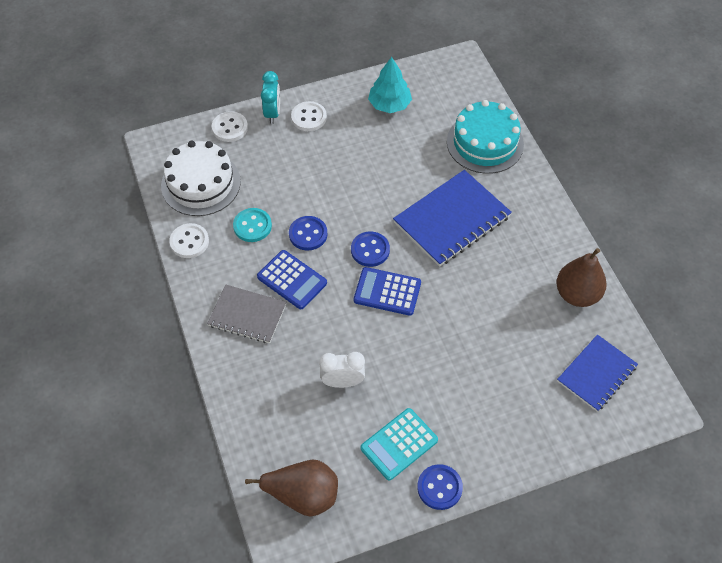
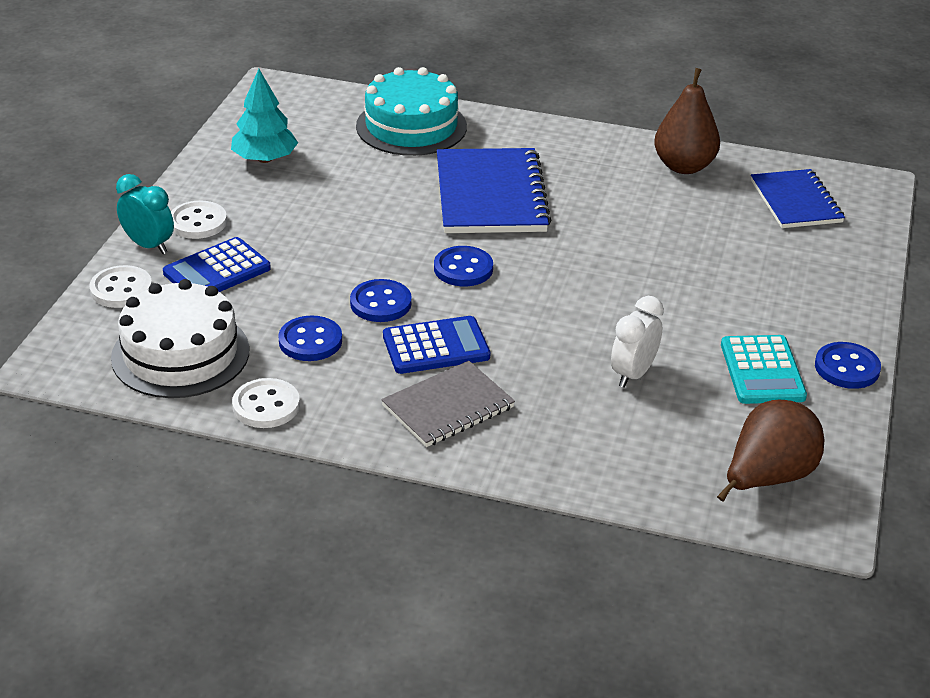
camera: 55 degrees left, 20 degrees down
turquoise button [233,208,272,242] -> blue button [278,315,342,361]
blue calculator [354,267,421,316] -> blue calculator moved to [163,237,271,292]

